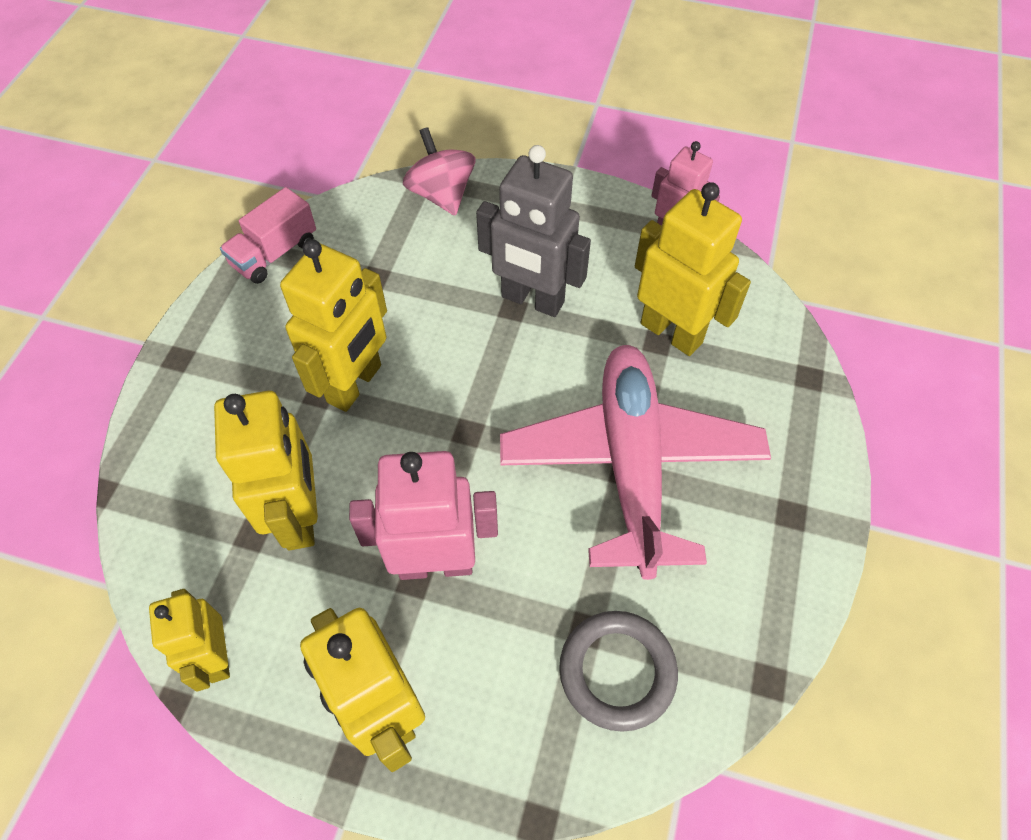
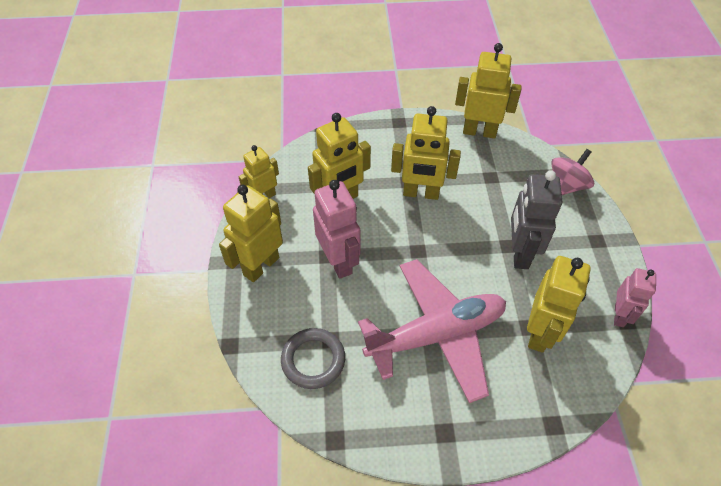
camera: 70 degrees right, 5 degrees down
pink truck [220,187,316,284] -> yellow robot [455,43,522,138]

